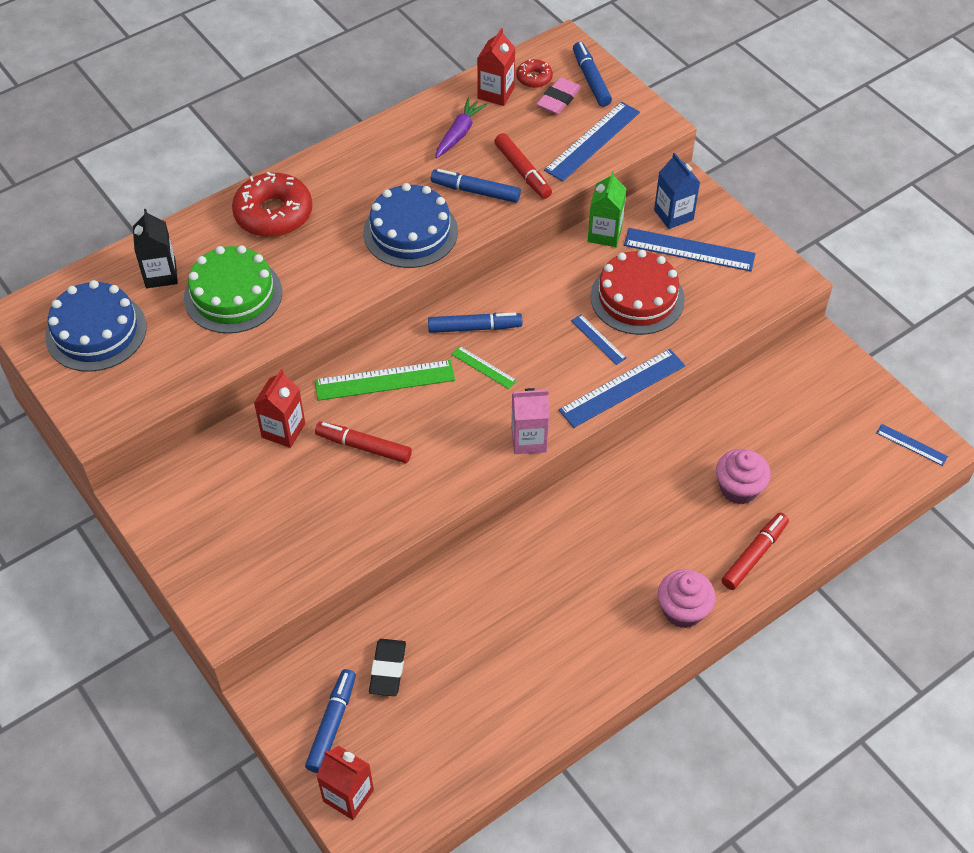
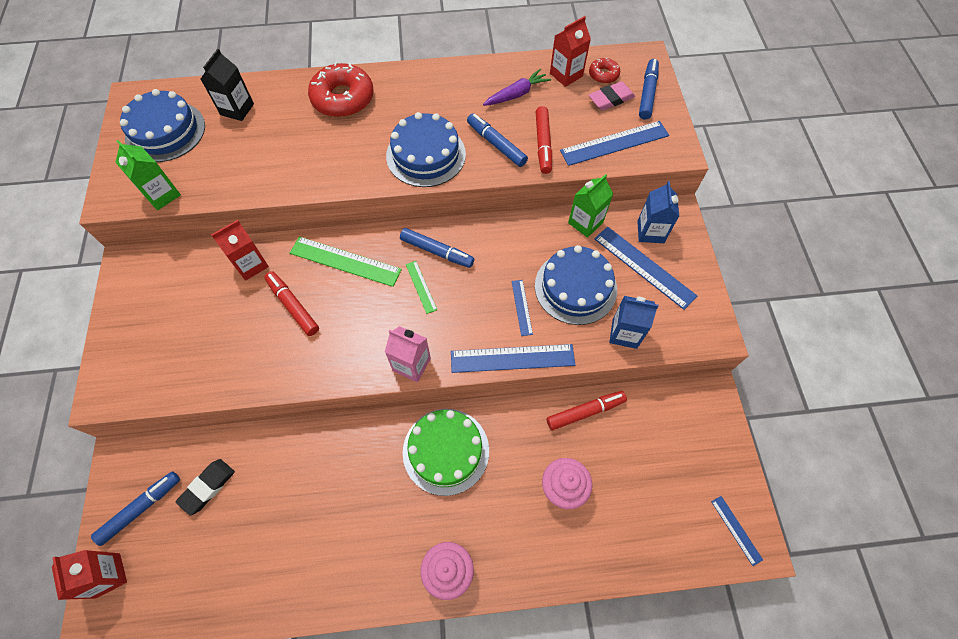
camera: 30 degrees right, 10 degrees up
green cake [184,245,282,334] -> green cake moved to [403,409,489,496]
red cake [590,250,685,335] -> blue cake [535,245,617,325]
red marker [721,513,789,590] -> red marker moved to [547,391,627,430]
none -> green carton [115,140,181,210]
none -> blue carton [609,296,659,349]

